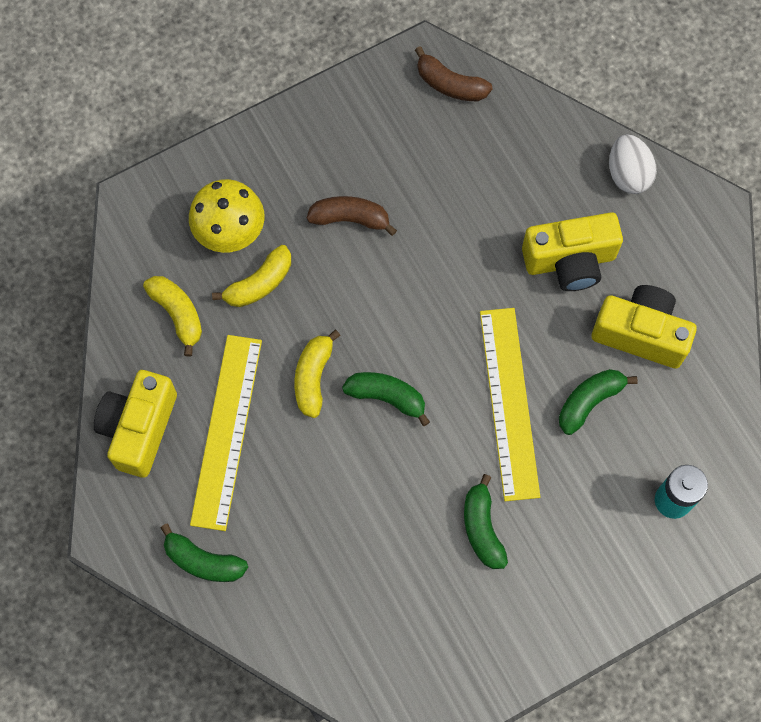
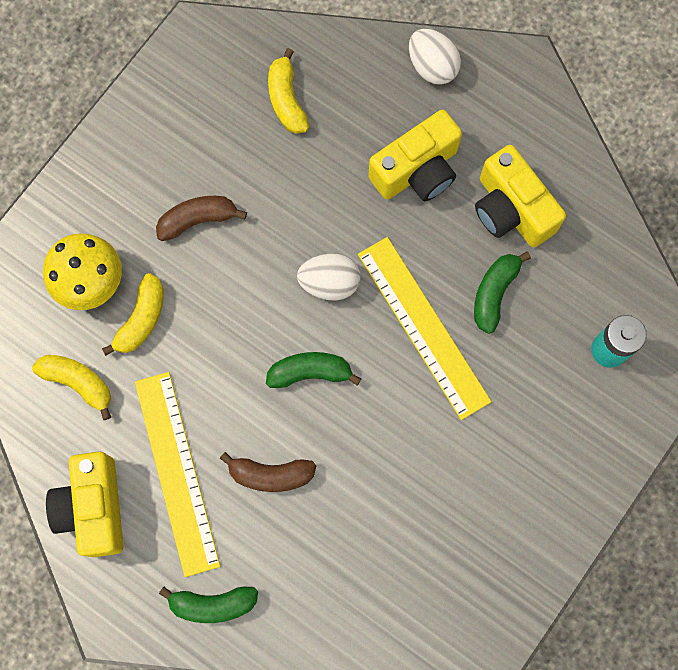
camera: 25 degrees left, 5 degrees up
yellow banana [294,330,341,418] -> yellow banana moved to [268,48,309,134]
brown banana [415,46,492,101] -> brown banana moved to [220,452,316,492]
green banana [464,474,508,569] -> none
yellow camera [592,285,697,368] -> yellow camera turned 120 degrees counterclockwise [475,145,566,247]
none -> white egg [297,253,360,301]

